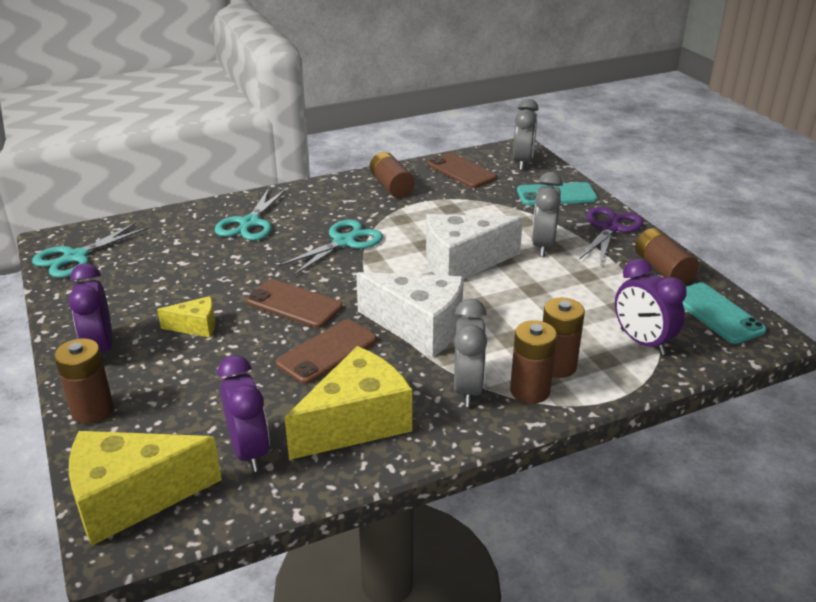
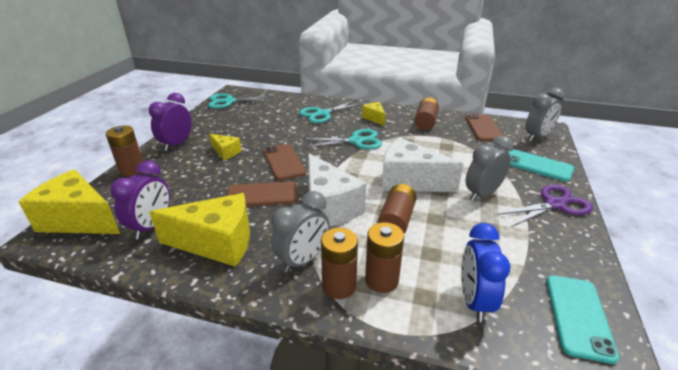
camera: 40 degrees right, 0 degrees up
purple clock [615,259,687,355] -> blue clock [461,223,510,322]
brown battery [635,228,699,284] -> brown battery moved to [377,184,417,233]
none -> yellow cheese [362,102,386,126]

